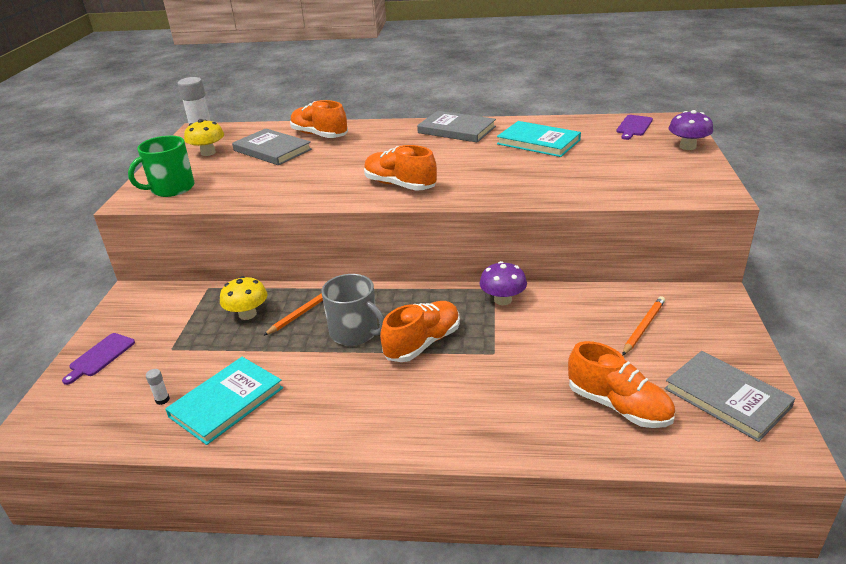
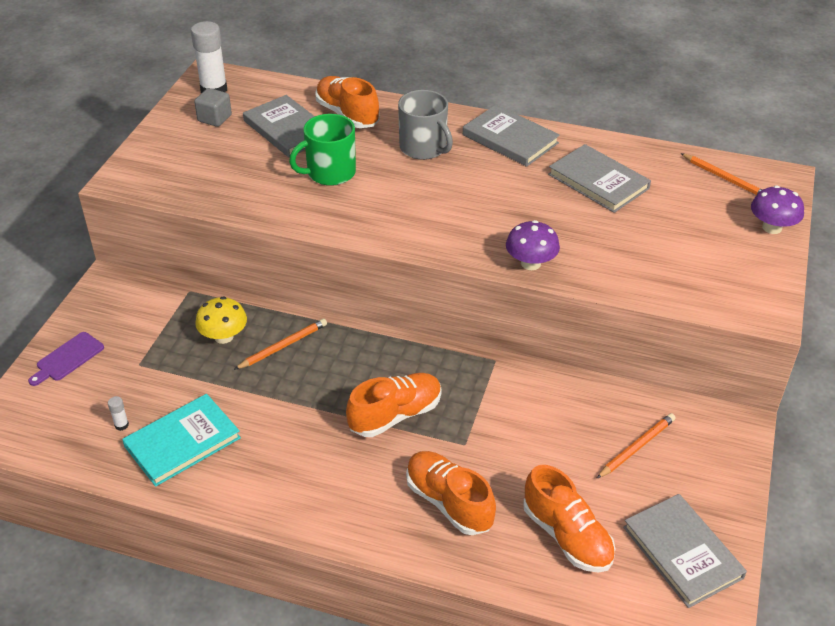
camera: 10 degrees right, 10 degrees up
green mug [128,135,195,197] -> green mug moved to [289,114,356,186]
yellow mushroom [184,119,224,156] -> grey cube [194,88,232,127]
grey mug [322,274,384,346] -> grey mug moved to [398,90,453,160]
orange shoe [364,145,437,191] -> orange shoe moved to [406,451,496,535]
purple mushroom [479,261,527,305] -> purple mushroom moved to [506,220,560,270]
turquoise book [497,121,581,157] -> grey book [548,144,651,213]
purple cutting board [616,115,653,140] -> orange pencil [680,153,763,195]

